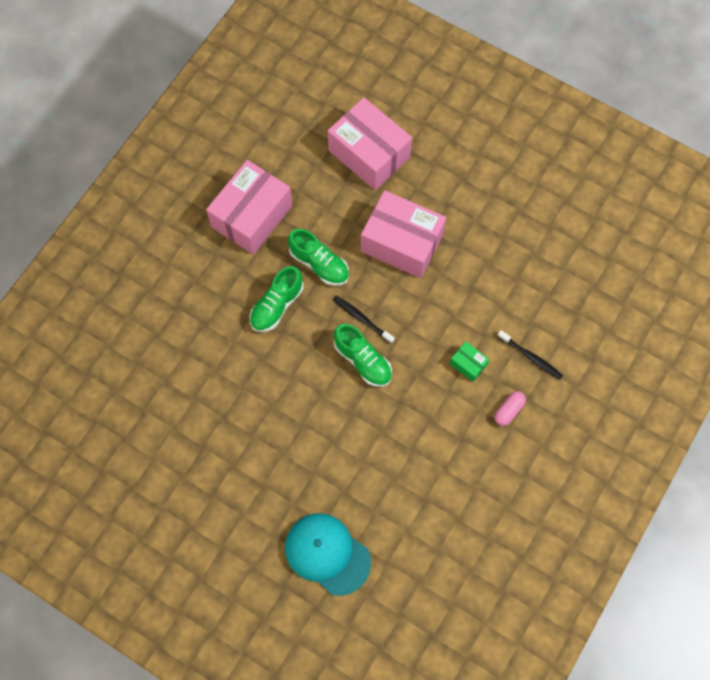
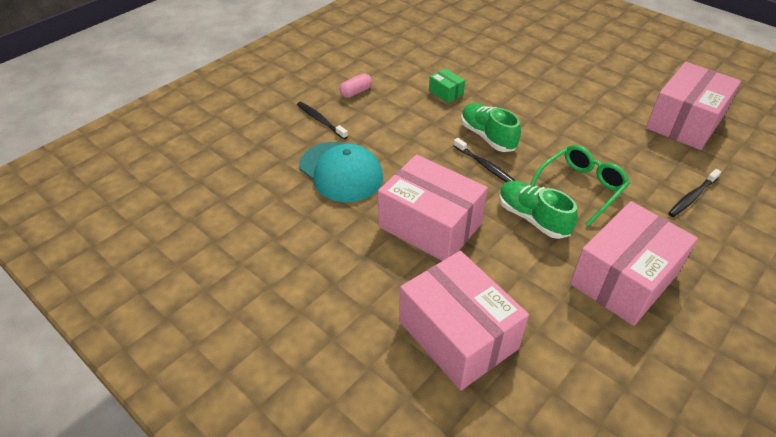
camera: 170 degrees left, 25 degrees down
green shoe [249,266,304,332] -> green glasses [530,145,630,227]
turquoise cap [285,513,371,596] -> turquoise cap moved to [299,142,383,202]
green box [450,341,489,382] -> green box moved to [429,68,465,103]
none -> pink box [646,62,741,150]
none -> black toothbrush [668,169,721,217]

